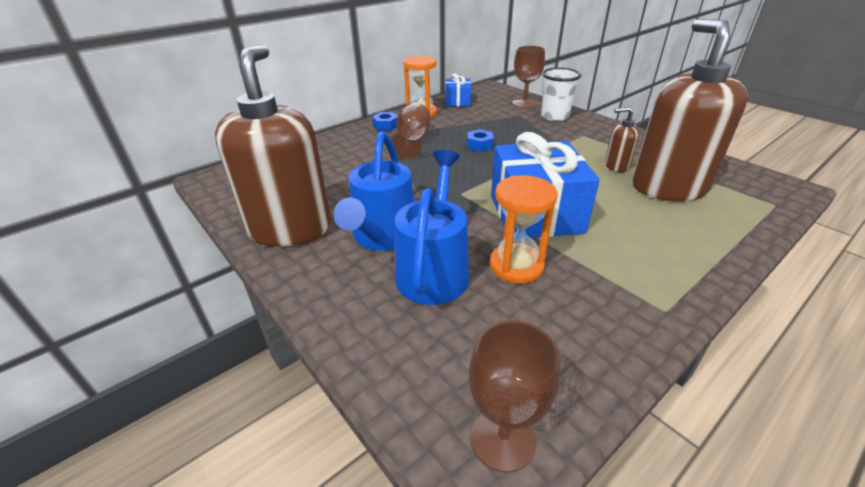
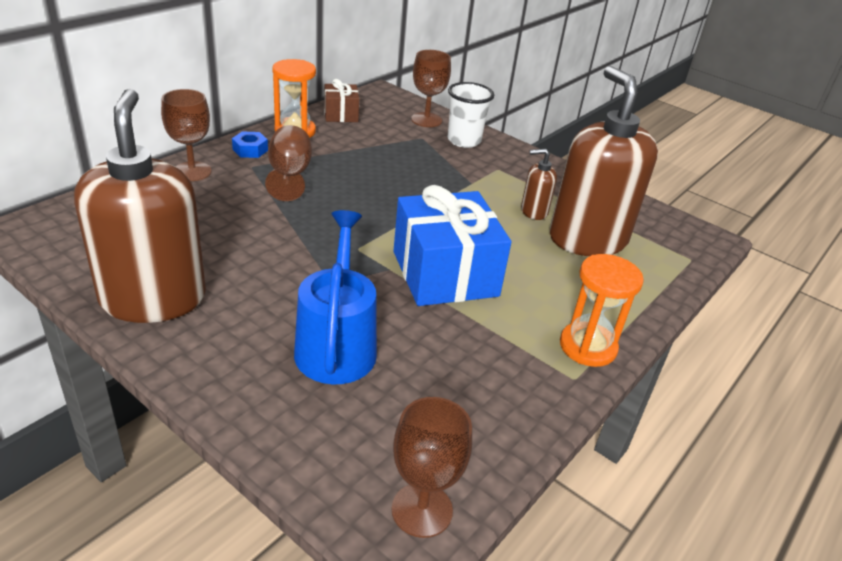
camera: 15 degrees left, 0 degrees up
blue watering can [334,132,414,251] -> none
blue gift [445,74,471,107] -> brown gift [324,79,359,122]
blue nut [467,129,494,152] -> none
orange hourglass [490,175,558,283] -> orange hourglass moved to [560,254,644,367]
none -> brown goblet [161,89,212,181]

